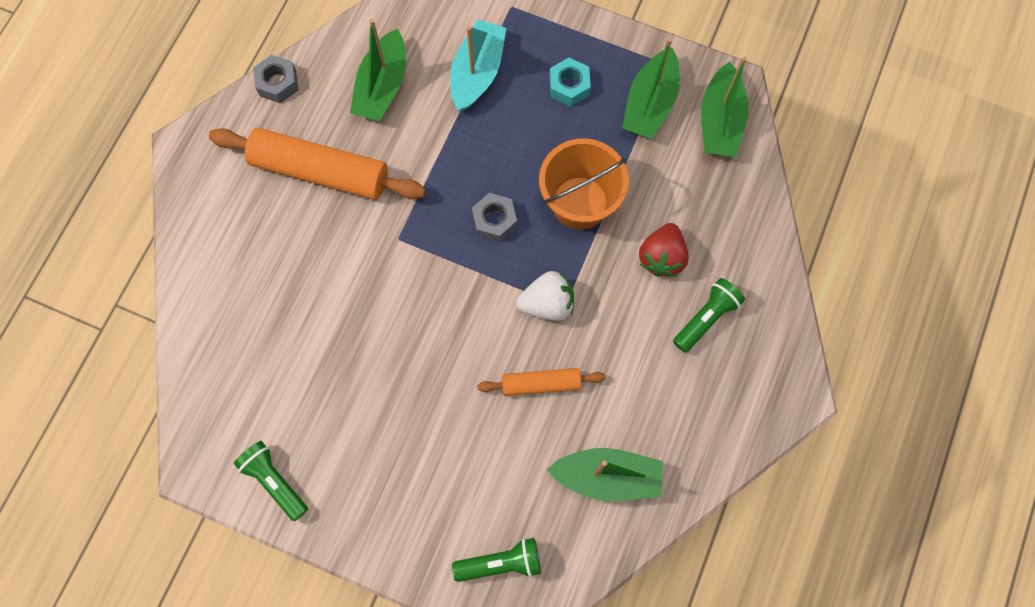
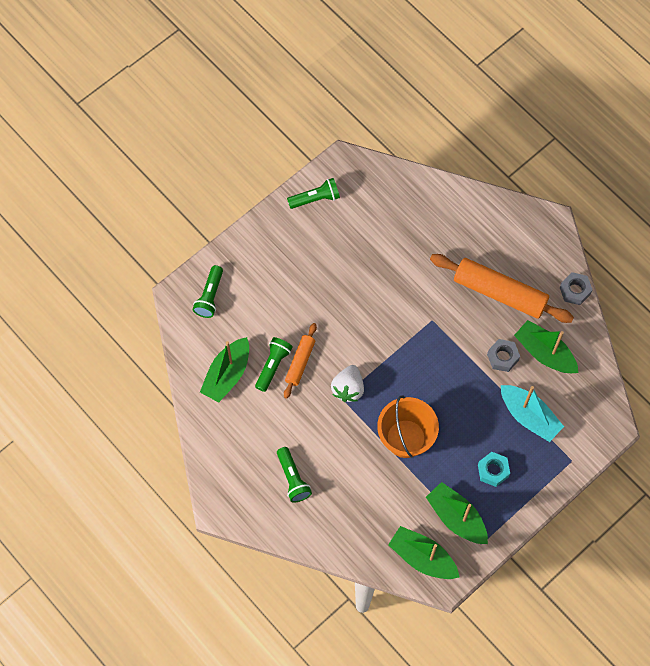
camera: 115 degrees right, 5 degrees down
orange rolling pin [209,128,426,200] -> orange rolling pin turned 75 degrees clockwise [430,254,574,323]
grey nut [472,193,517,242] -> grey nut moved to [487,339,520,372]
red strawberry [639,223,689,277] -> none
none -> green flashlight [255,337,293,392]

